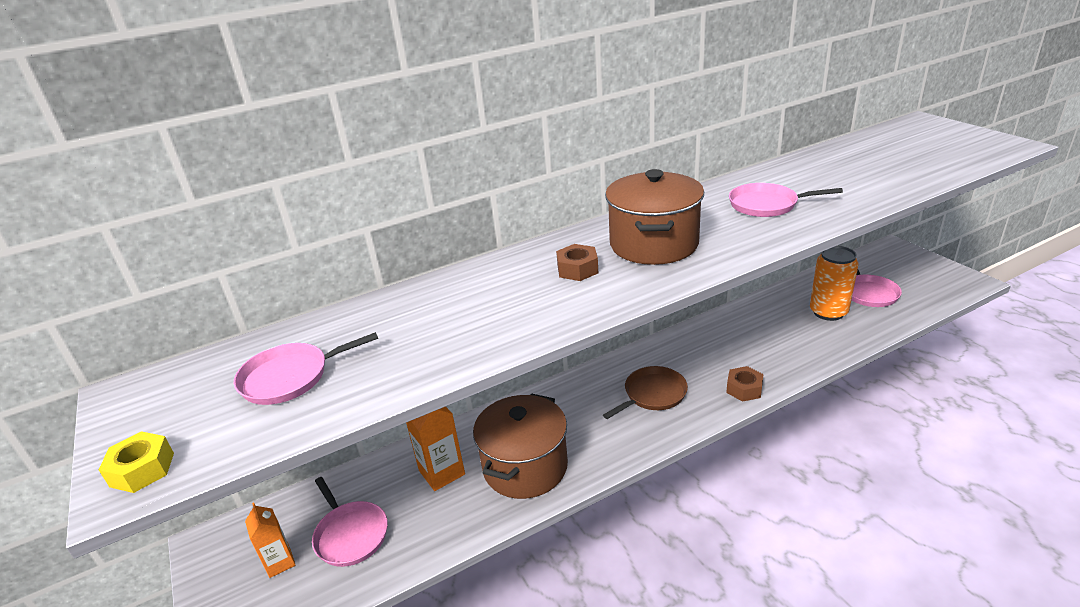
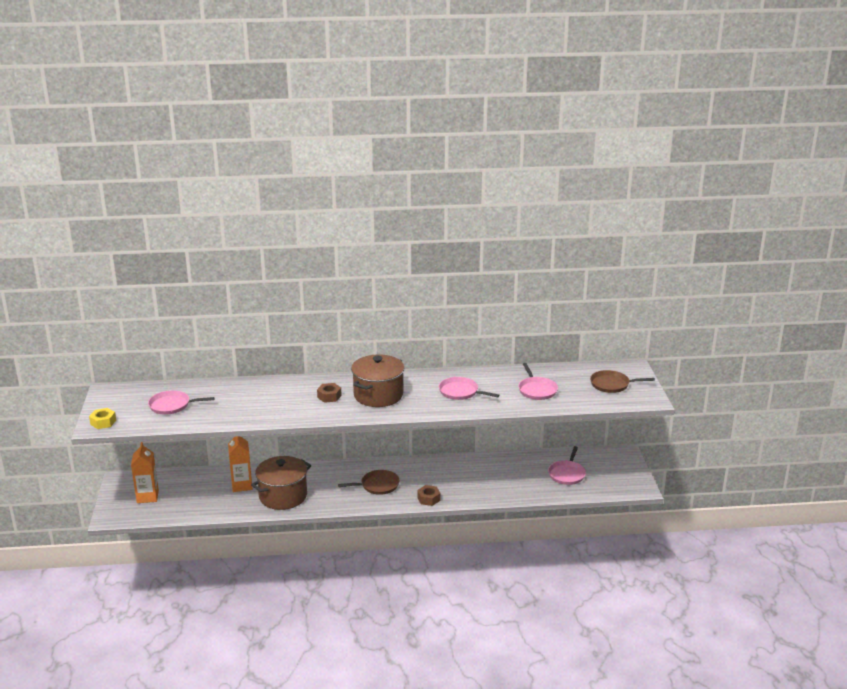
camera: 20 degrees right, 5 degrees down
orange carton [245,503,295,578] -> orange carton [131,442,159,503], size x1.52
pink pan [312,477,388,567] -> pink pan moved to [518,363,558,400]
orange can [810,246,858,321] -> none
none -> brown pan [590,370,655,393]

